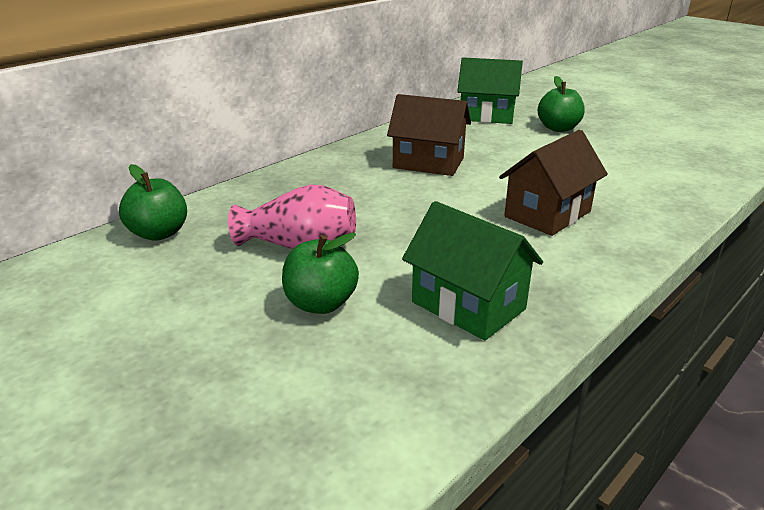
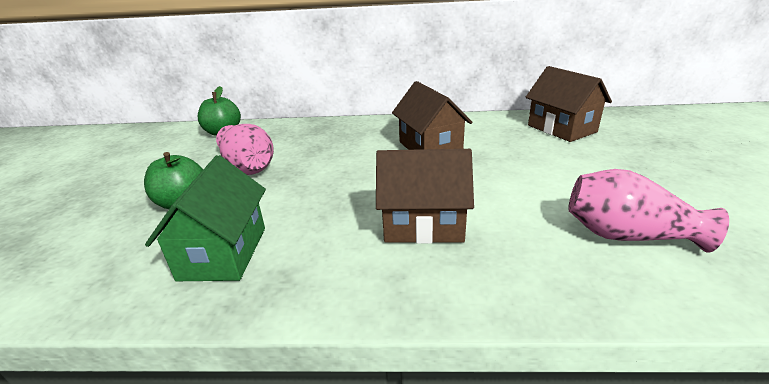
camera: 50 degrees right, 0 degrees up
green house [457,57,523,124] -> brown house [526,66,612,142]
green apple [538,76,585,132] -> none
none -> pink vase [568,169,729,253]

